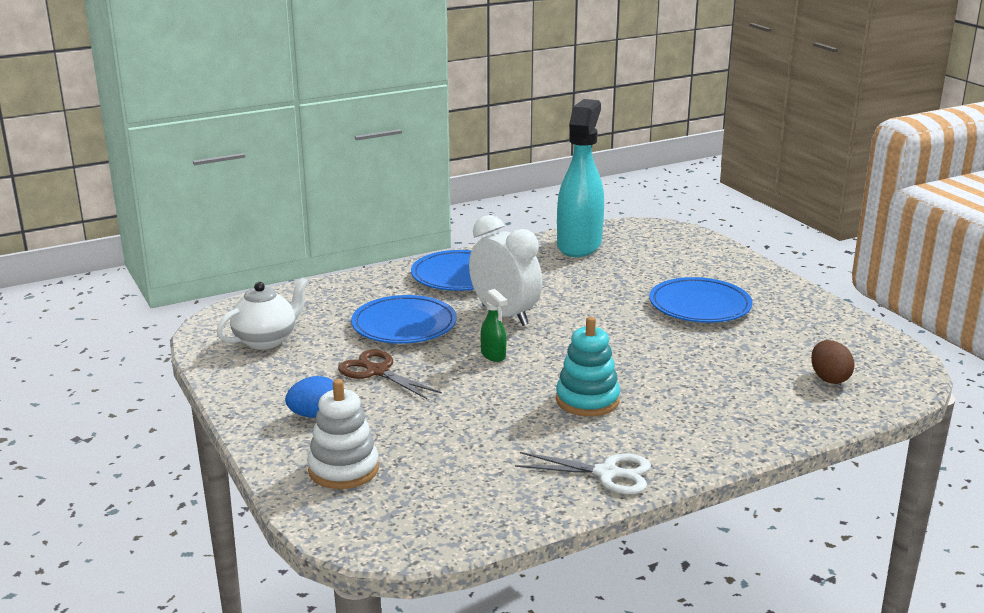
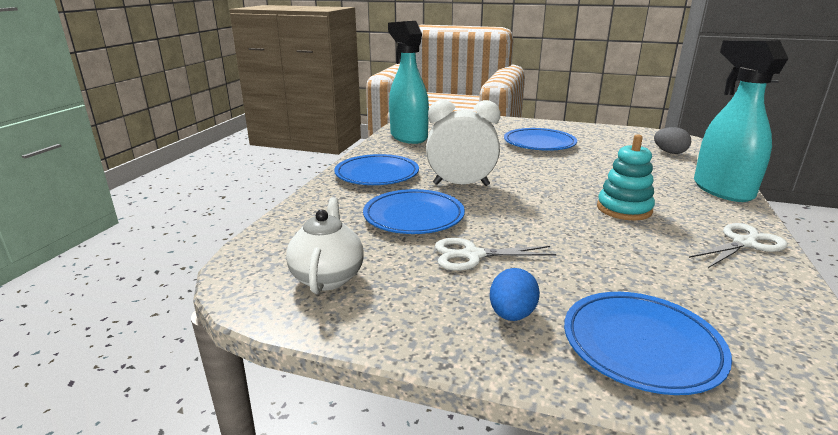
camera: 45 degrees left, 0 degrees up
white stacking toy [307,379,379,489] -> blue plate [564,292,732,395]
brown scissors [338,350,442,400] -> white scissors [435,238,556,271]
green spray bottle [480,289,507,362] -> none
brown egg [811,340,855,384] -> grey egg [654,127,691,154]
none -> turquoise spray bottle [694,40,789,202]

